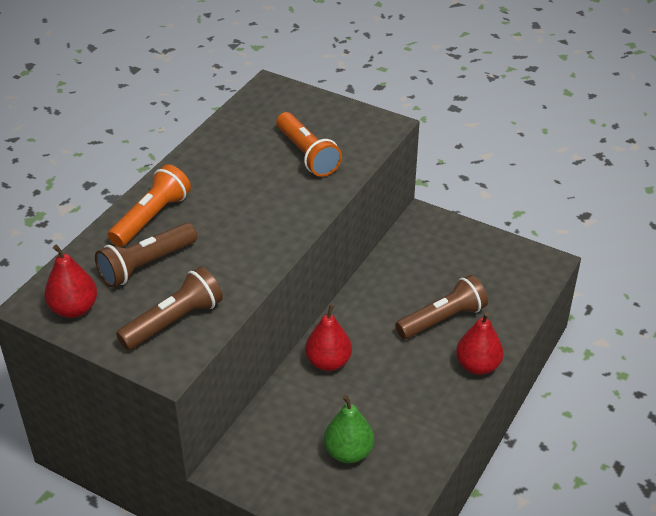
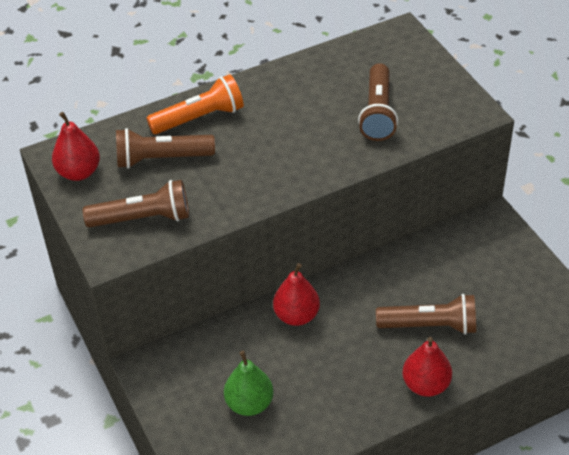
camera: 35 degrees right, 5 degrees up
orange flashlight [276,112,342,177] -> brown flashlight [358,63,398,141]

